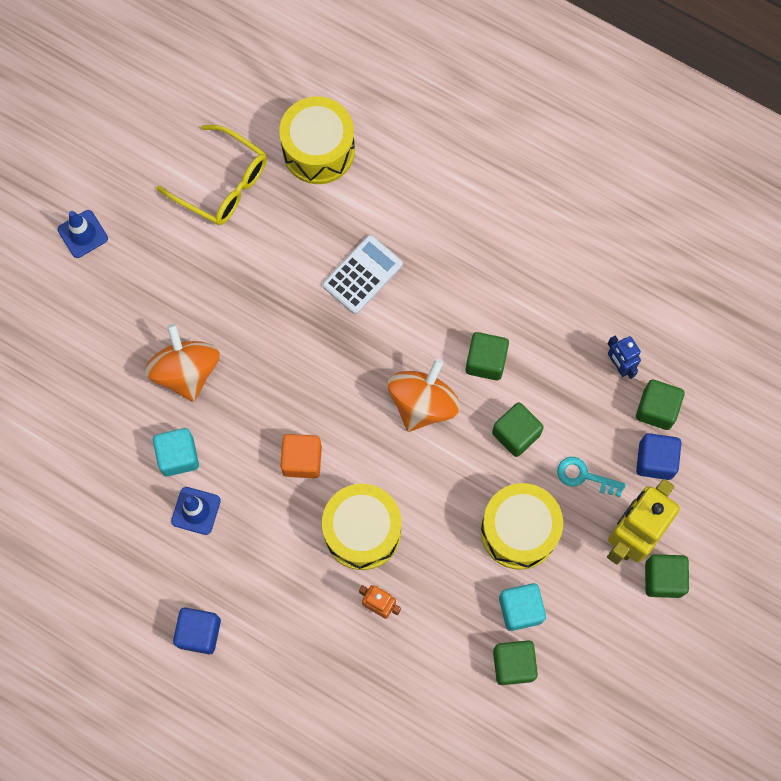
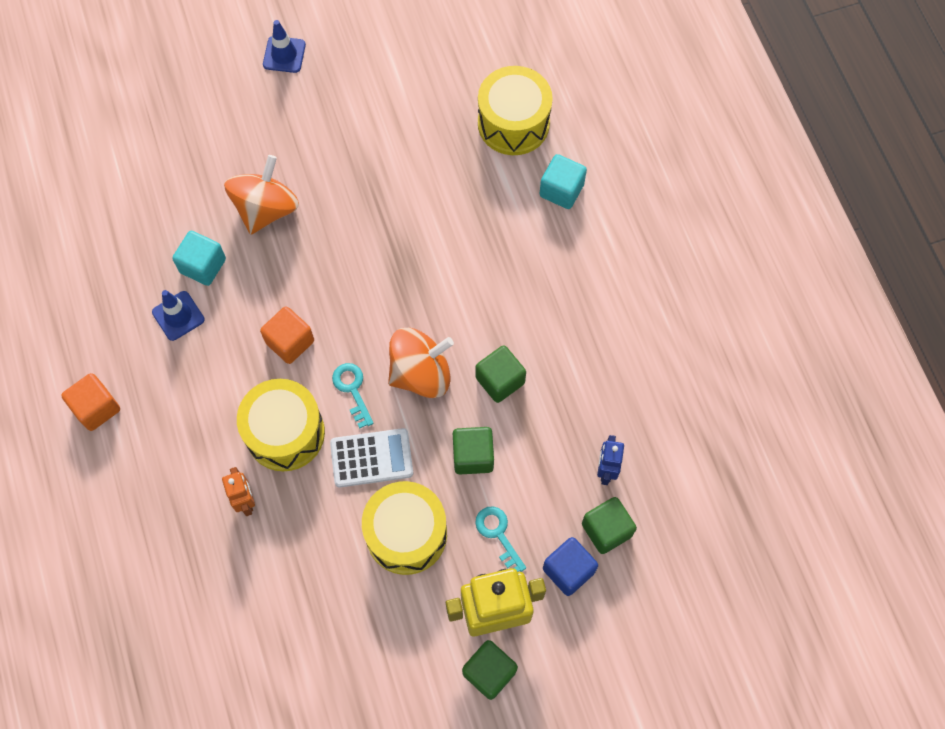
camera: 40 degrees right, 5 degrees down
yellow glasses [156,125,267,225] -> none
blue cube [173,607,221,654] -> orange cube [61,373,120,431]
white calculator [323,235,403,314] -> white calculator moved to [330,428,413,487]
green cube [493,640,538,685] -> none
turquoise cube [499,583,546,631] -> turquoise cube moved to [539,154,587,209]
none -> turquoise key [332,363,374,428]

